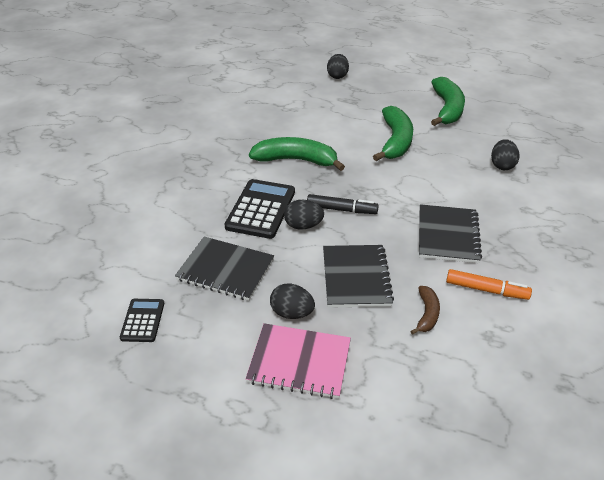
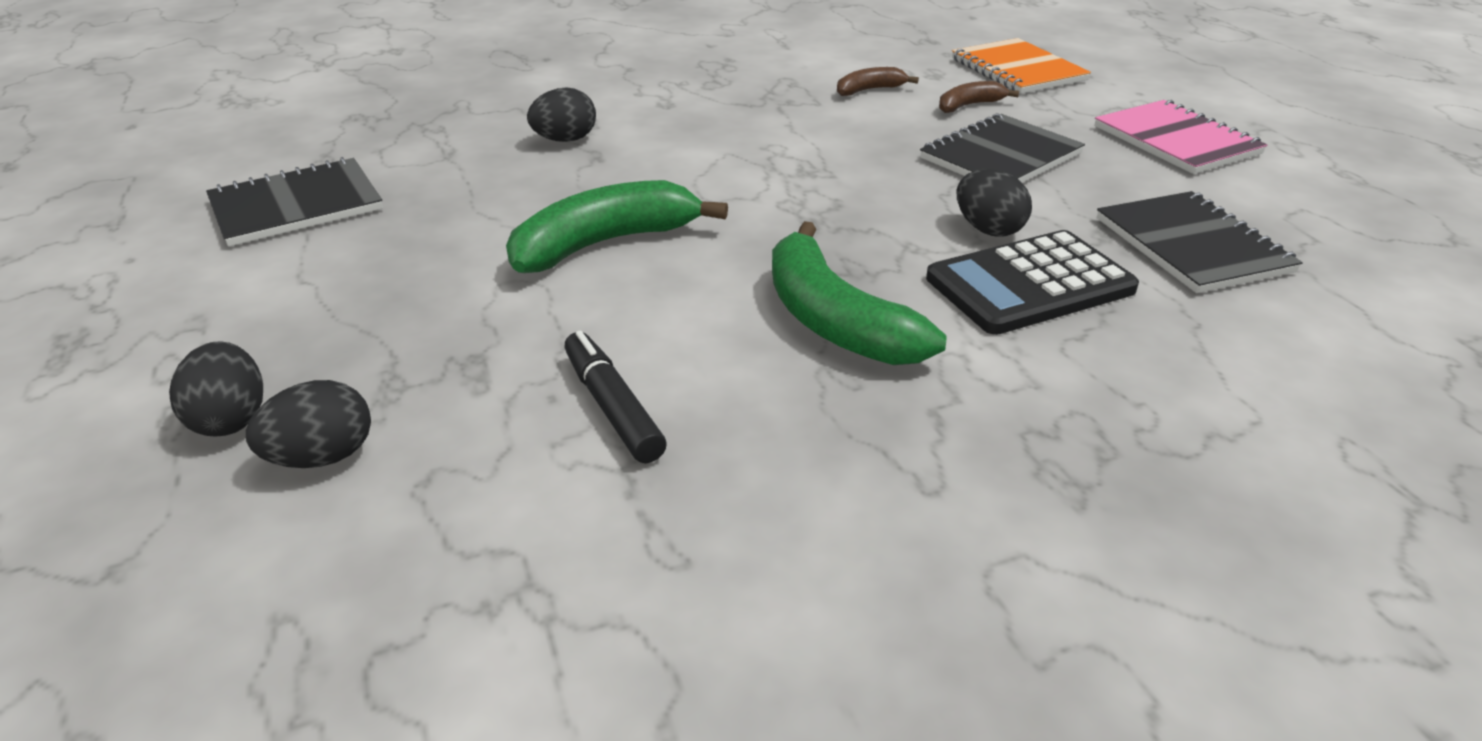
camera: 130 degrees left, 5 degrees down
black calculator [120,299,164,342] -> none
black egg [270,284,315,319] -> black egg moved to [169,341,263,437]
black marker [307,194,379,214] -> black marker moved to [564,331,667,463]
black notebook [419,204,482,263] -> black notebook moved to [206,157,383,246]
green banana [431,77,465,126] -> none
orange marker [446,269,532,300] -> brown banana [837,67,919,96]
none -> orange notebook [952,38,1091,94]

